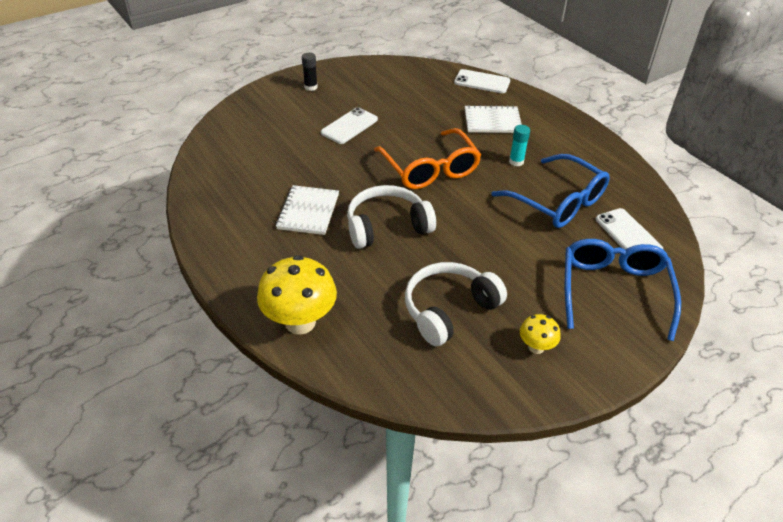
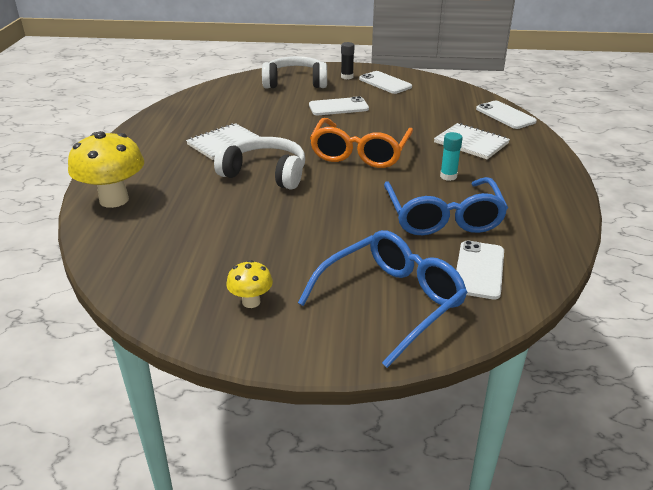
camera: 40 degrees right, 10 degrees down
white headphones [405,262,507,346] -> white headphones moved to [262,56,327,88]
none -> white phone [359,71,412,94]

